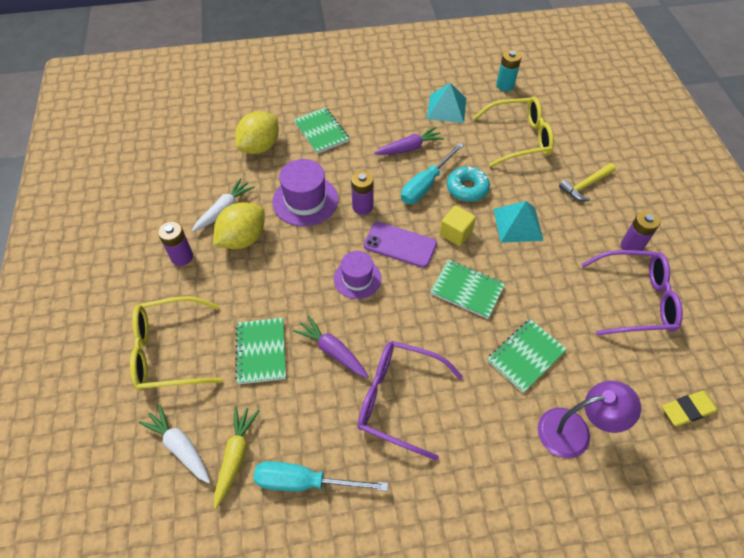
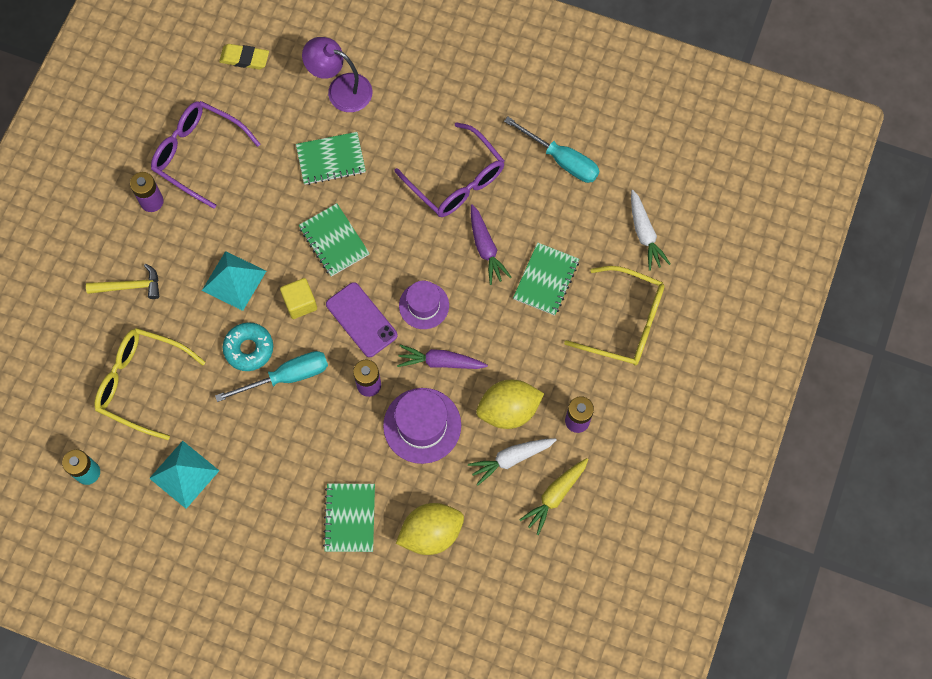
camera: 150 degrees left, 15 degrees up
yellow carrot [214,406,259,509] -> yellow carrot moved to [519,458,588,535]
purple carrot [374,127,444,155] -> purple carrot moved to [397,344,488,369]

